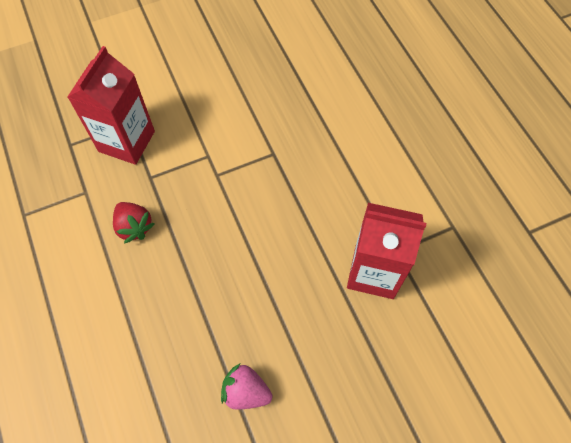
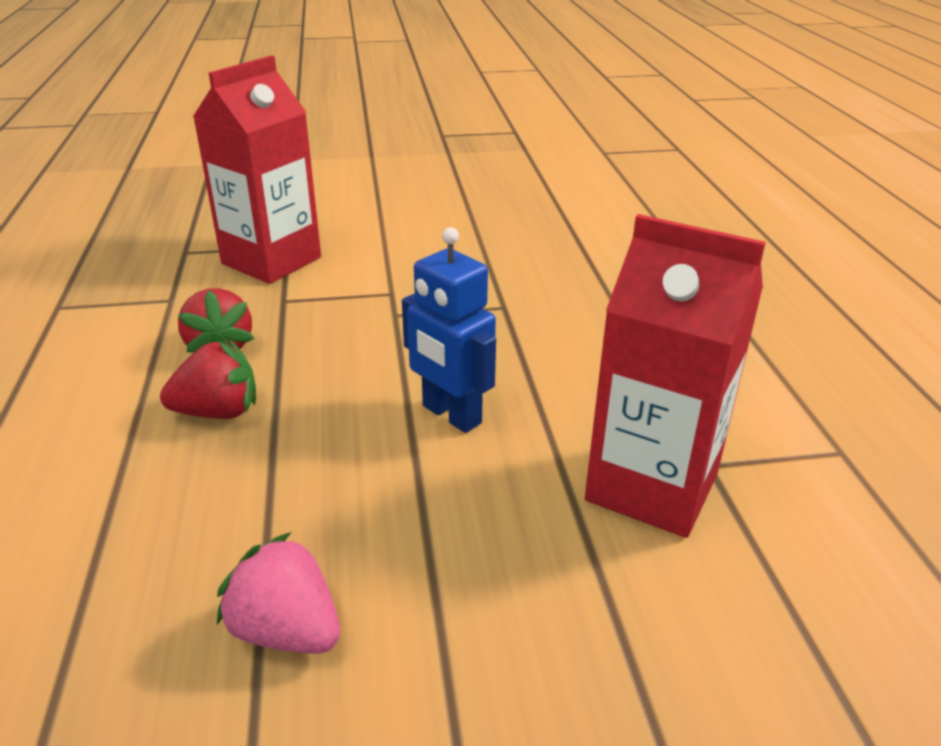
camera: 15 degrees right, 30 degrees down
none -> red strawberry [160,340,256,419]
none -> blue robot [402,227,496,433]

